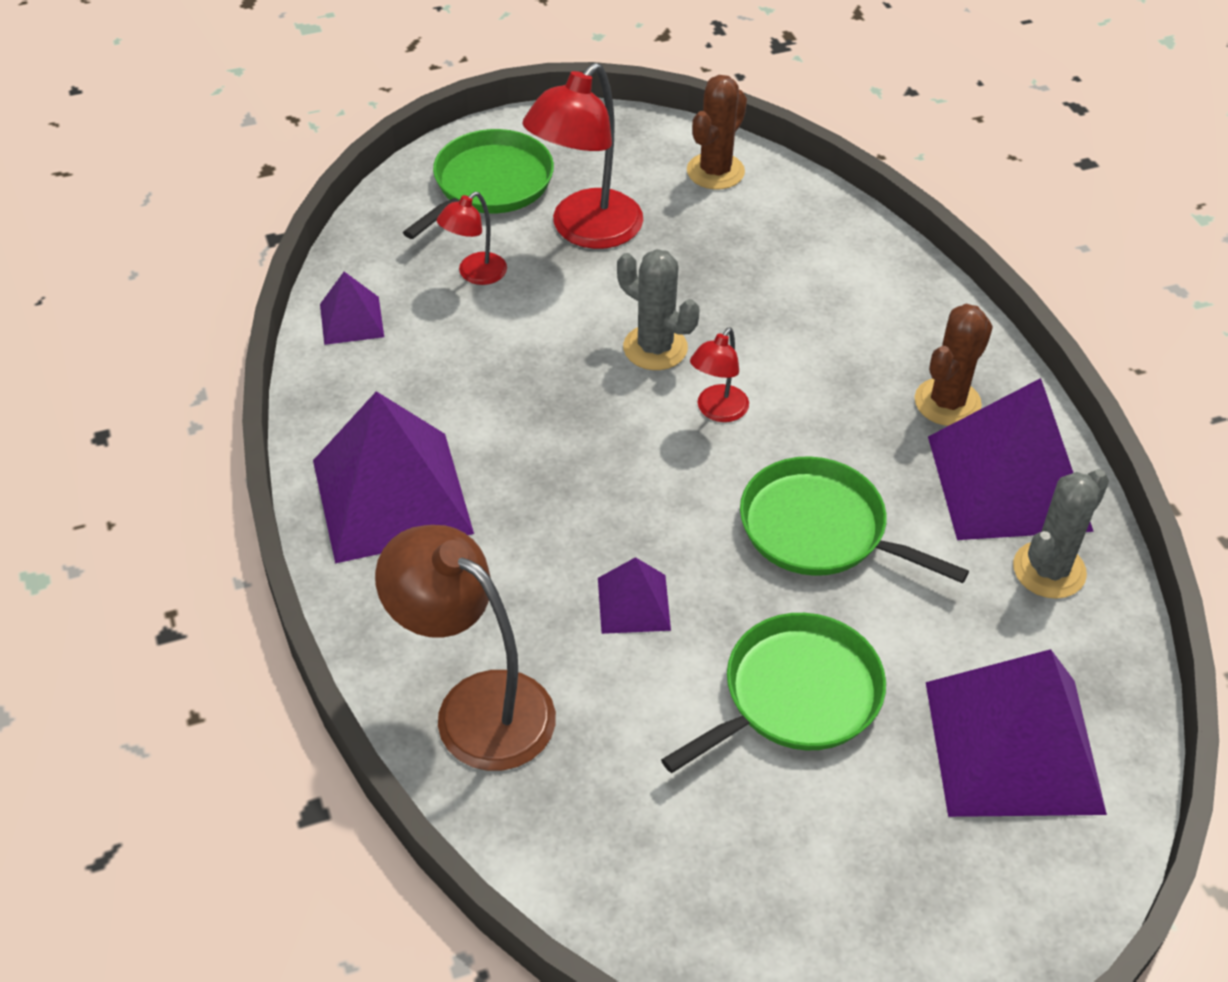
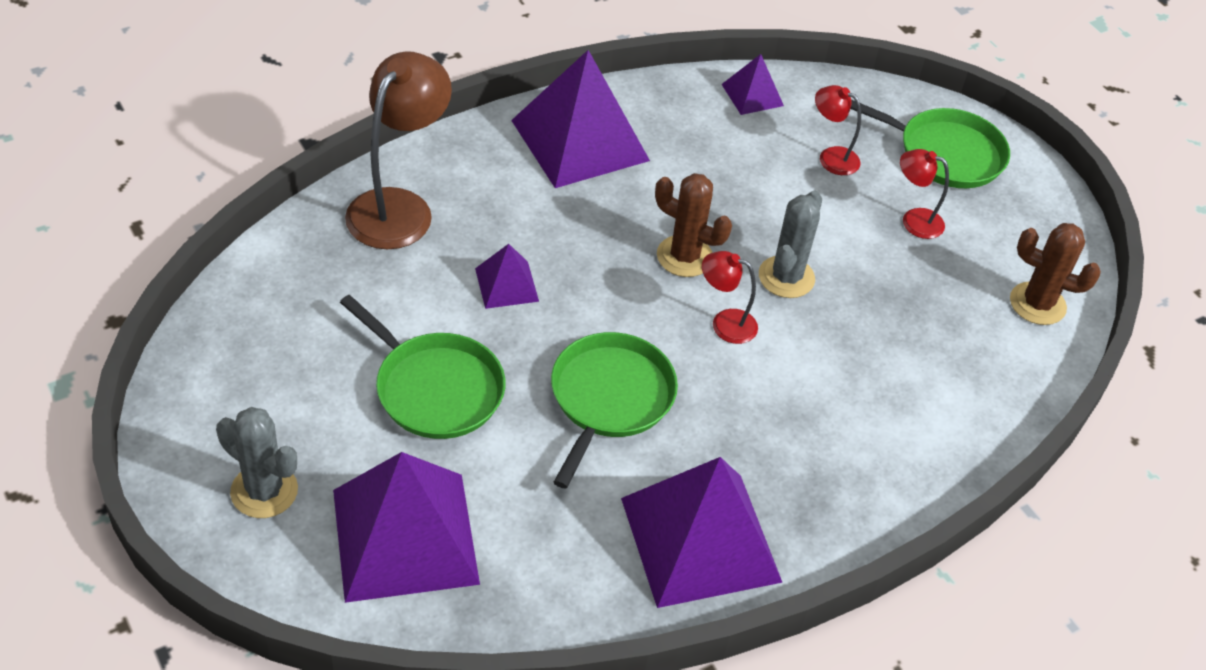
camera: 75 degrees right, 0 degrees up
red lamp [522,63,643,249] -> red lamp [900,149,949,239], size x0.52
brown cactus [915,304,993,426] -> brown cactus moved to [655,173,732,277]
grey cactus [1013,469,1109,599] -> grey cactus moved to [216,407,298,518]

